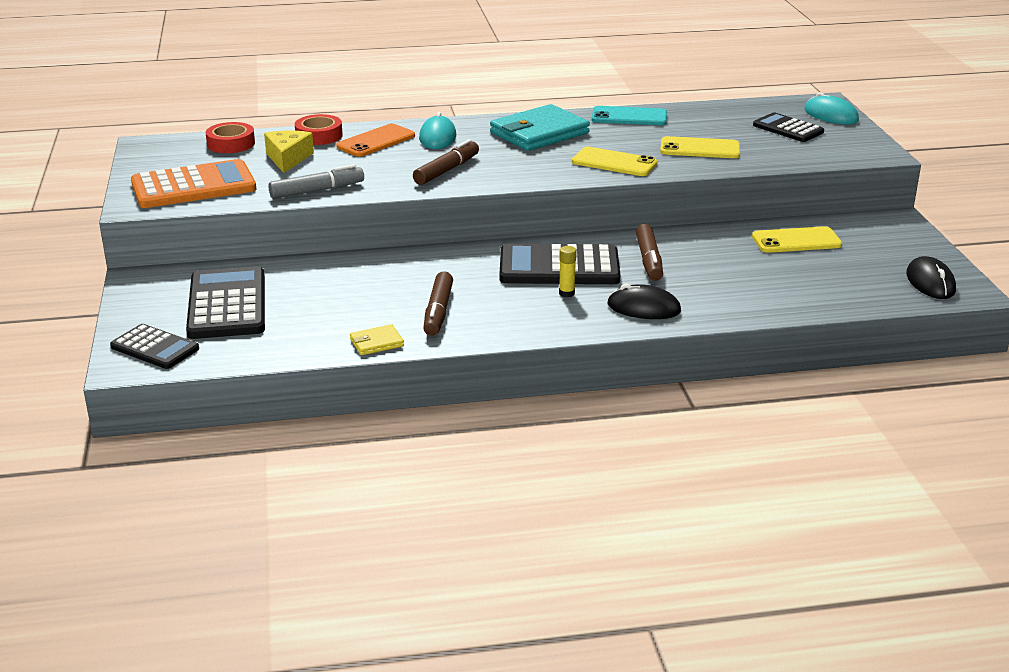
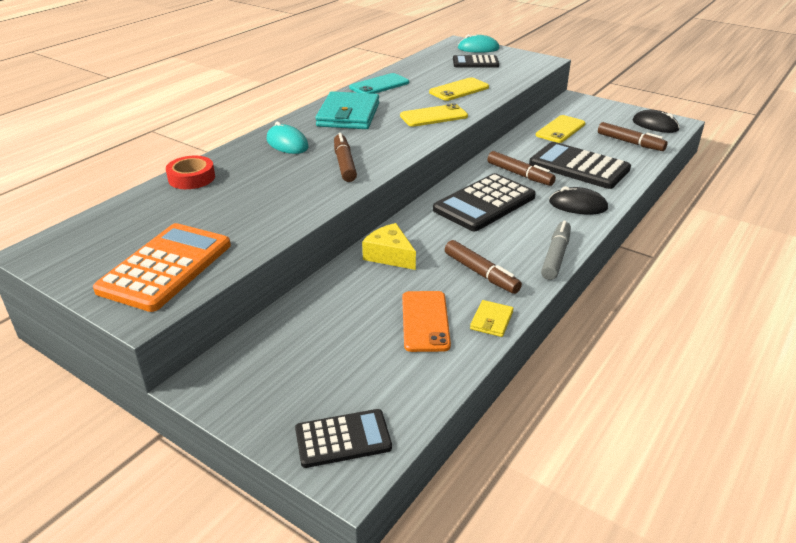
camera: 45 degrees left, 5 degrees up
black calculator [186,266,265,339] -> black calculator moved to [529,142,631,189]
red tape [206,122,255,153] -> none
yellow cheese [264,130,314,173] -> yellow cheese moved to [362,223,416,270]
grey marker [268,164,364,199] -> grey marker moved to [541,221,571,280]
orange phone [336,124,415,157] -> orange phone moved to [402,291,451,352]
yellow glue stick [559,246,577,297] -> none
black mouse [607,283,681,319] -> black mouse turned 45 degrees clockwise [549,186,608,215]
none -> brown marker [598,122,667,151]

